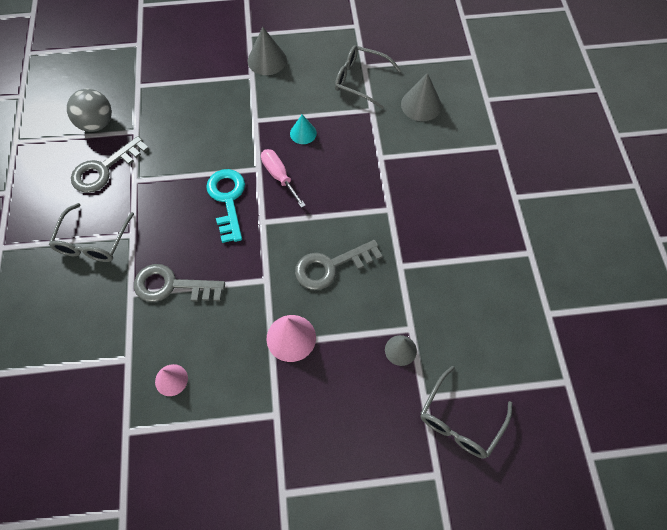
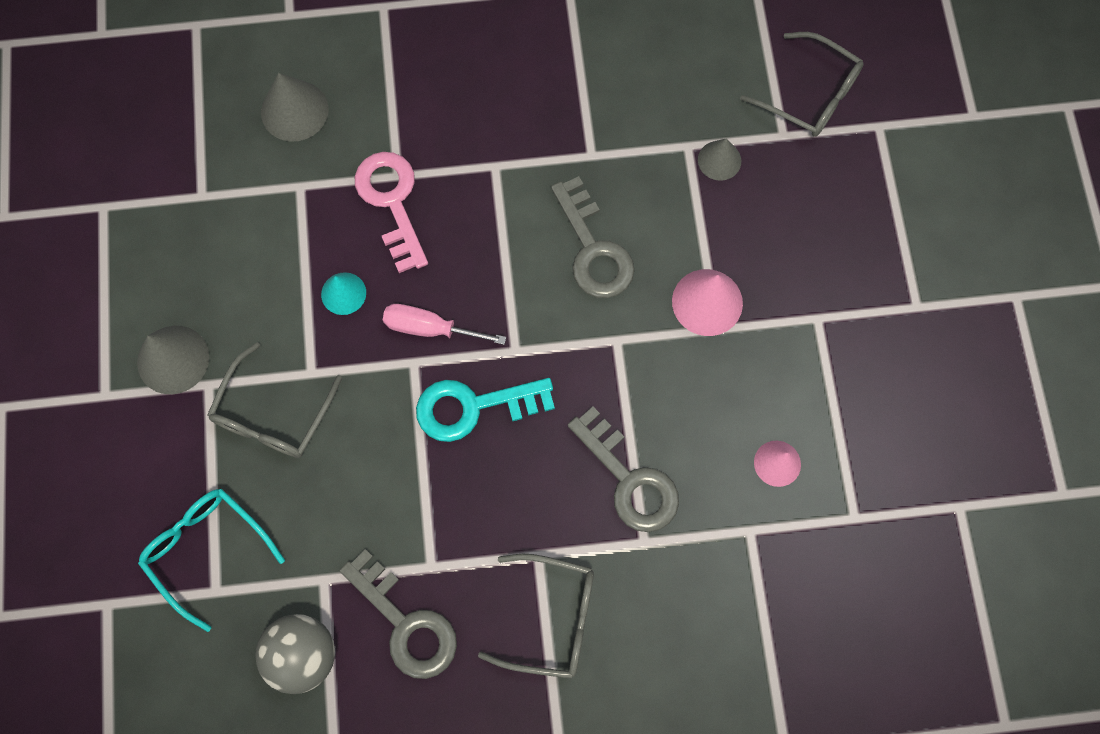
camera: 90 degrees left, 10 degrees up
grey key [134,264,225,302] -> grey key turned 45 degrees counterclockwise [568,407,679,532]
pink screwdriver [261,149,306,208] -> pink screwdriver turned 45 degrees clockwise [383,304,506,345]
grey glasses [335,45,401,109] -> grey glasses moved to [207,342,342,458]
none -> turquoise glasses [138,489,285,632]
none -> pink key [355,152,428,273]

